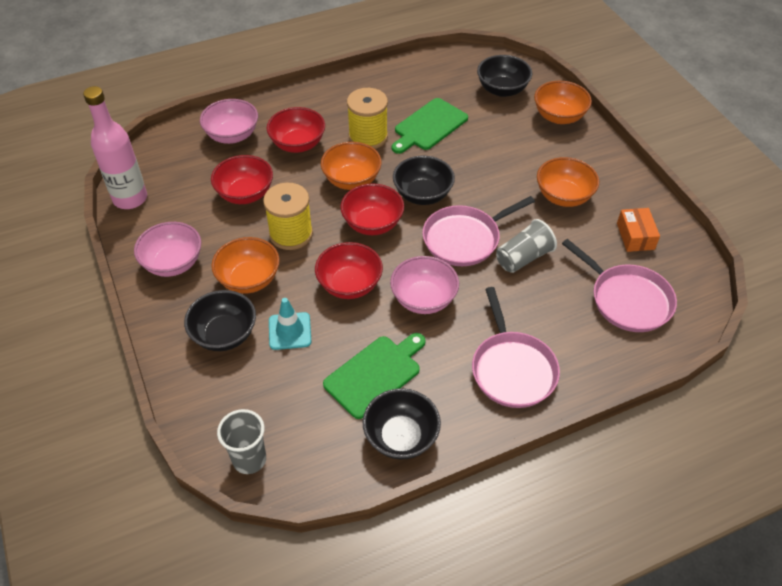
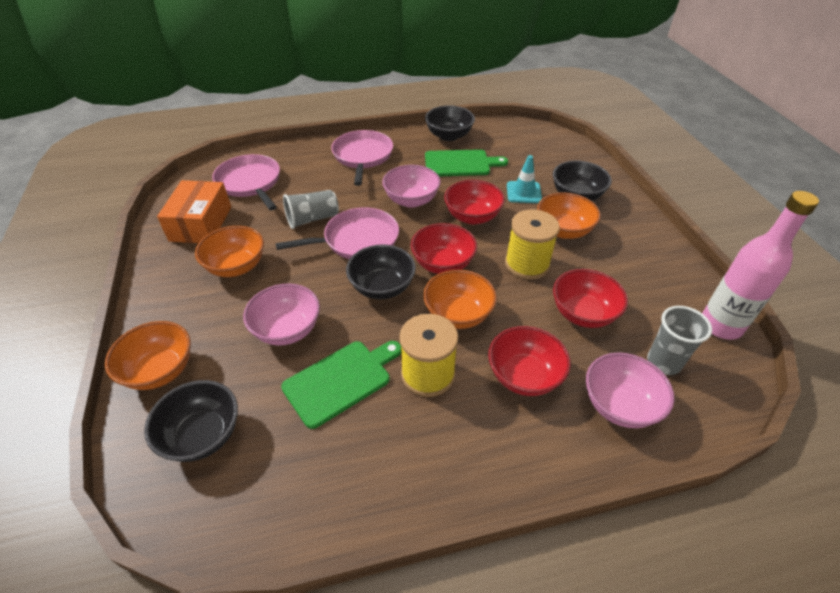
camera: 170 degrees left, 5 degrees down
pink bowl [134,222,201,277] -> pink bowl moved to [243,284,320,346]
grey cup [217,409,266,474] -> grey cup moved to [647,306,712,375]
green cutting board [323,333,426,419] -> green cutting board turned 150 degrees counterclockwise [425,149,508,176]
orange box [617,208,660,252] -> orange box [157,180,231,243], size x1.62

